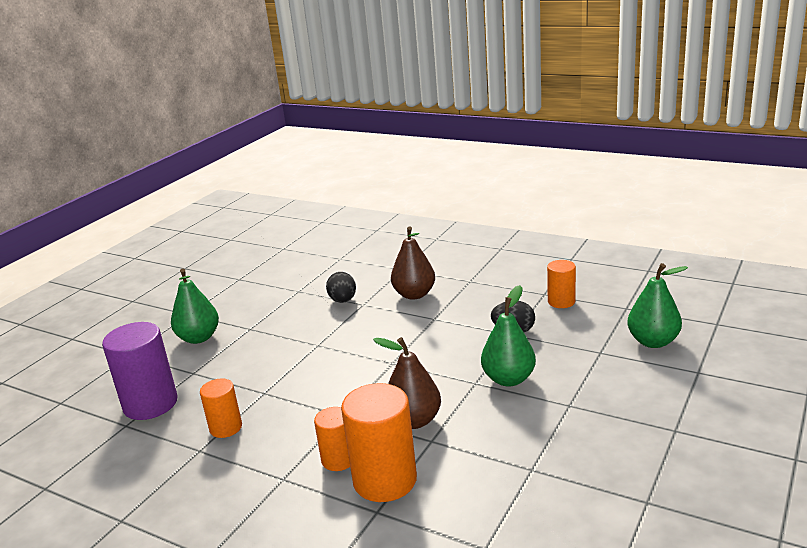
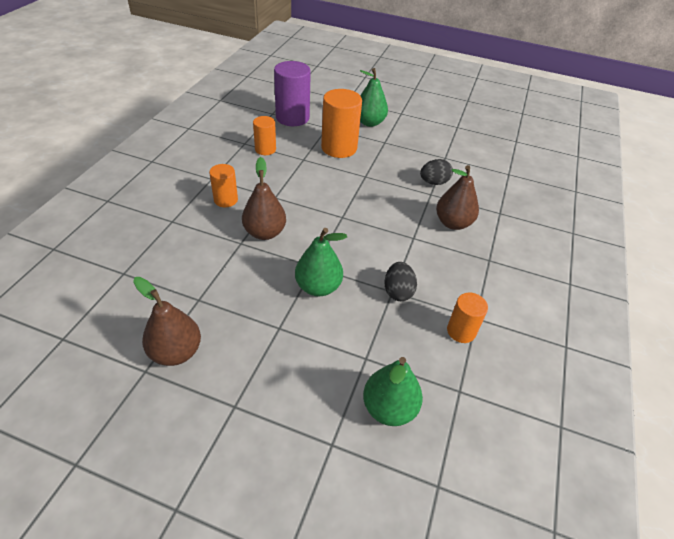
camera: 75 degrees right, 20 degrees up
orange cylinder [341,383,417,502] -> orange cylinder moved to [321,89,362,158]
none -> brown pear [133,277,201,366]

